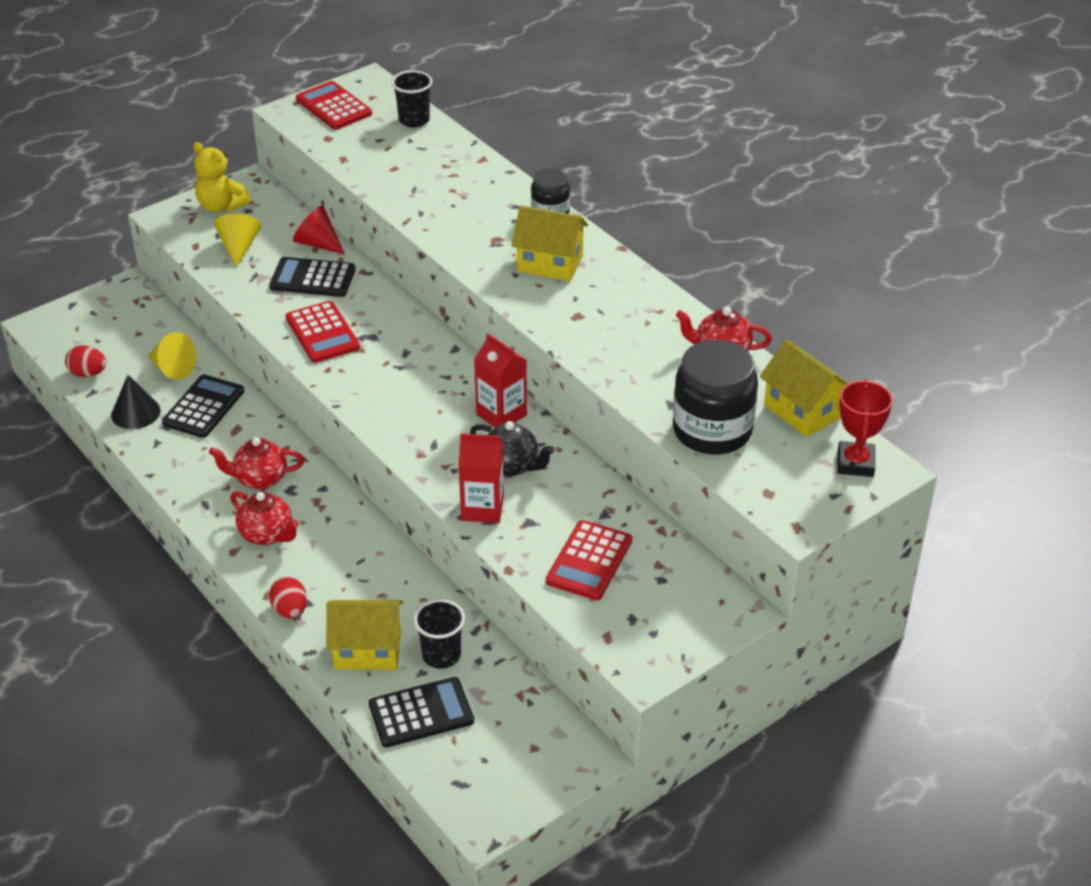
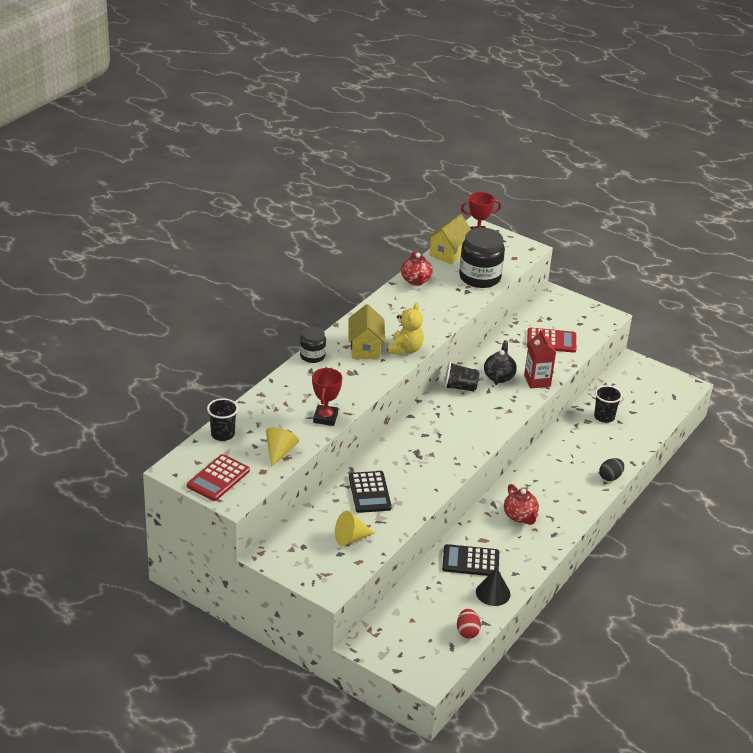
camera: 110 degrees left, 5 degrees down
yellow cone [148,332,196,380] -> yellow cone moved to [266,427,299,468]
yellow teddy bear [193,142,251,213] -> yellow teddy bear moved to [388,303,424,355]
red teapot [230,491,299,545] -> none
red egg [269,577,307,619] -> black egg [599,458,624,481]
red calculator [286,301,360,363] -> none
red cone [293,206,345,255] -> none
yellow house [326,600,403,670] -> none
black calculator [368,677,474,747] -> none
red carton [474,334,527,428] -> black cup [444,362,480,391]
none -> red trophy [312,368,342,426]

